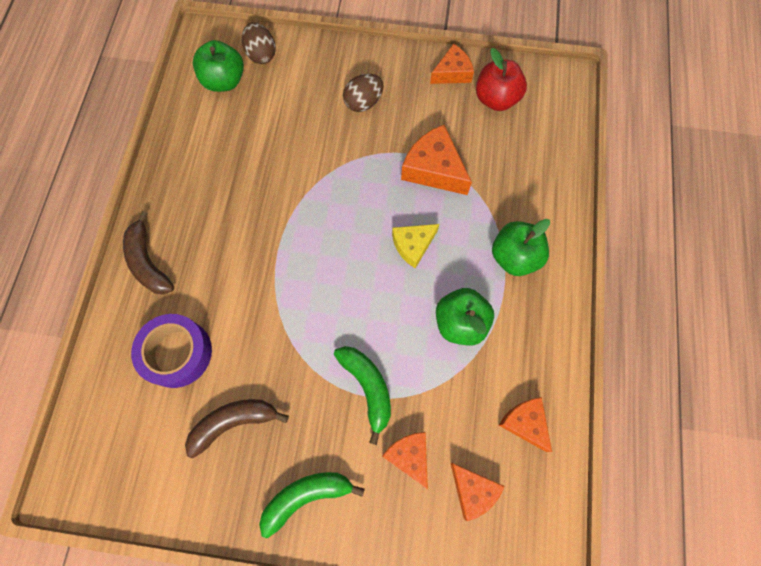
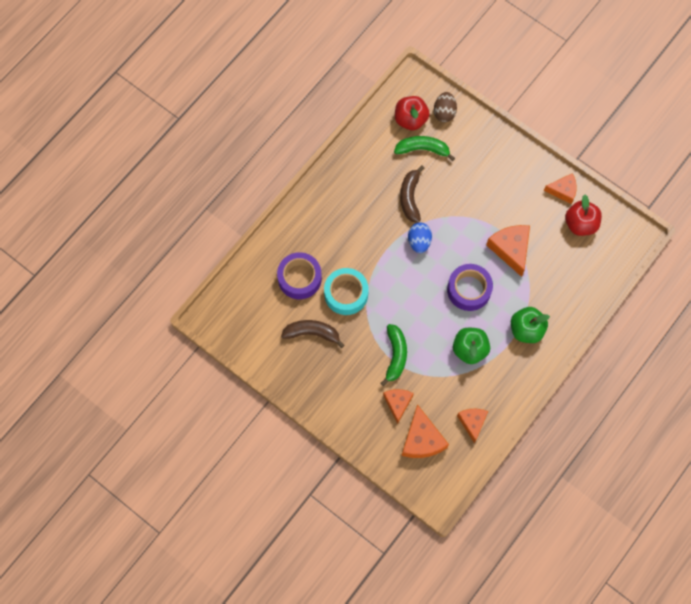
camera: 30 degrees right, 0 degrees up
brown banana [123,211,174,295] -> brown banana moved to [400,165,424,223]
green apple [193,40,244,92] -> red apple [395,96,430,130]
green banana [259,472,365,538] -> green banana moved to [394,136,455,161]
brown egg [343,74,384,112] -> none
yellow cheese [392,224,439,268] -> purple tape [447,264,493,311]
orange cheese [450,463,505,521] -> orange cheese [402,404,449,458], size x1.53
none -> turquoise tape [324,268,369,315]
none -> blue egg [408,223,432,253]

